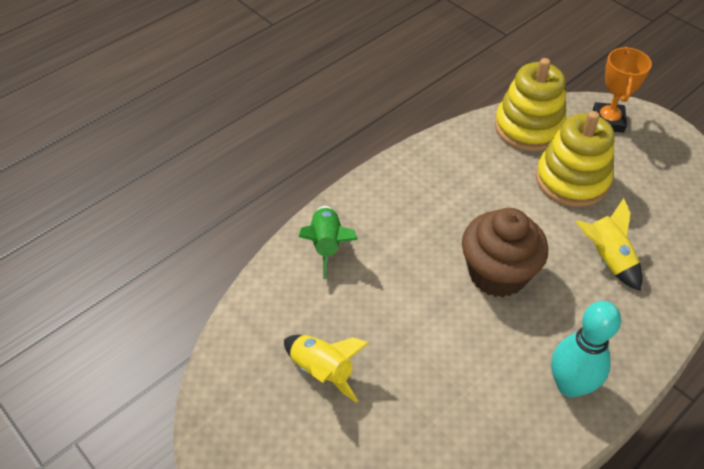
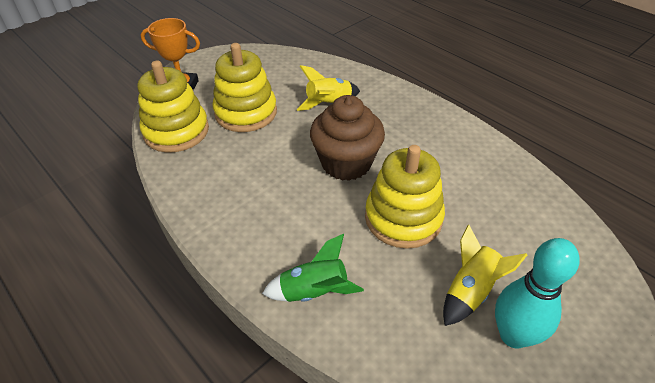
camera: 90 degrees left, 5 degrees down
turquoise bowling pin [551,301,621,397] -> turquoise bowling pin moved to [495,238,580,348]
none -> yellow stacking toy [365,145,445,249]

